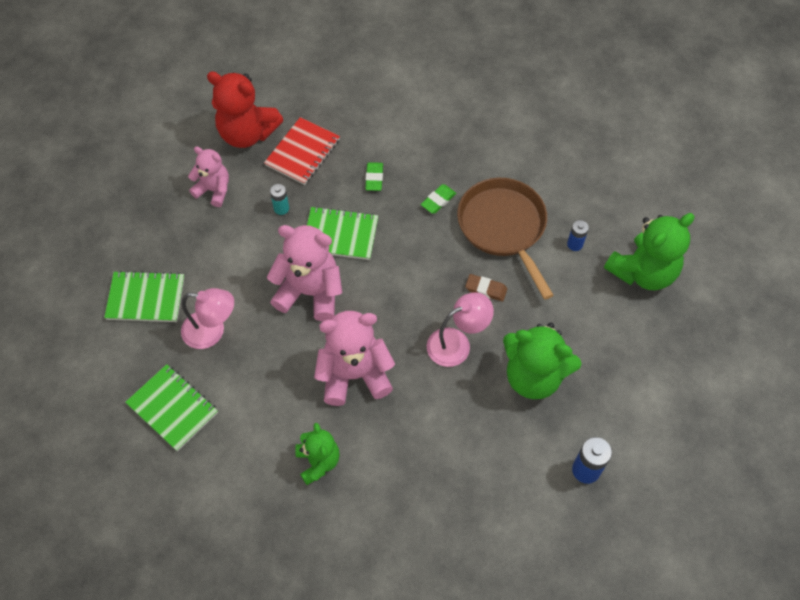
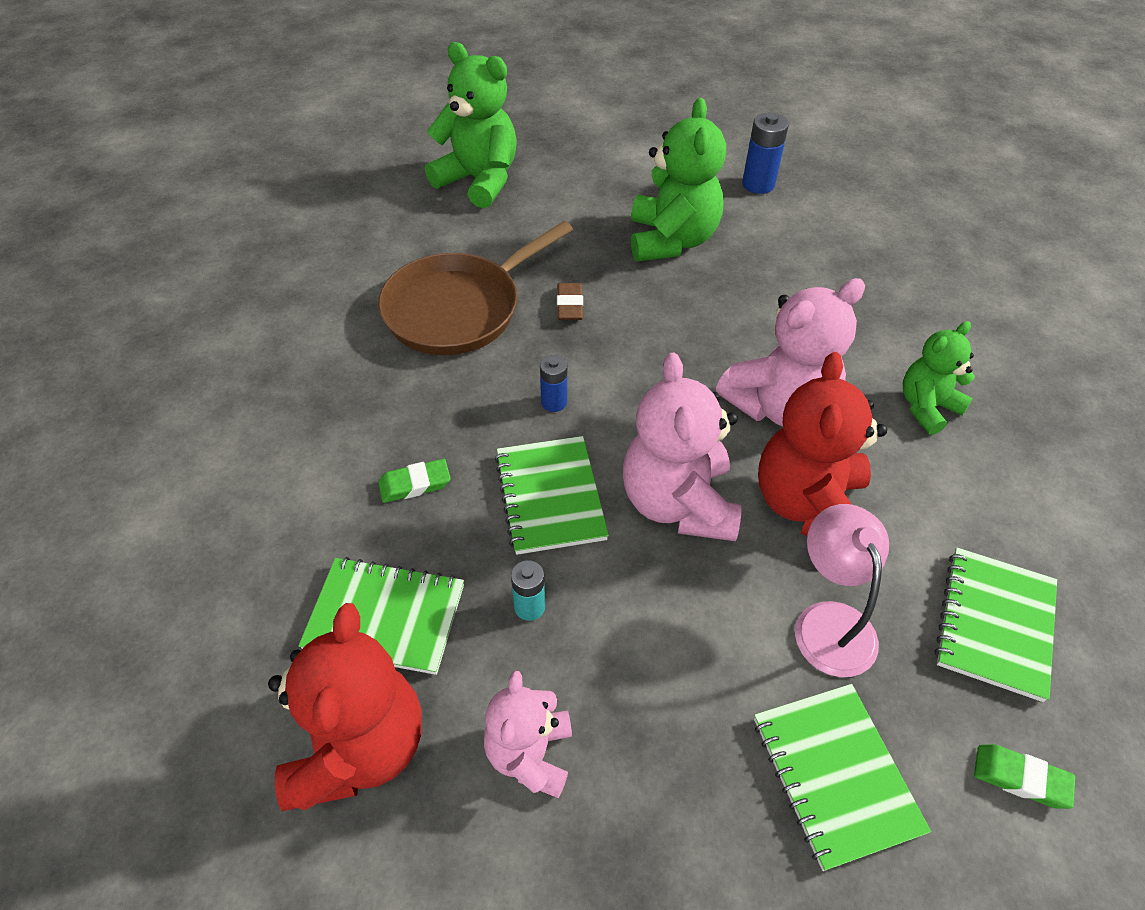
camera: 110 degrees left, 10 degrees down
red notebook [264,117,340,185] -> green notebook [299,557,464,675]
pink teddy bear [314,311,395,406] -> pink teddy bear turned 90 degrees counterclockwise [716,278,865,427]
green eraser [421,184,456,214] -> green eraser moved to [974,744,1075,809]
pink lamp [427,292,494,367] -> none
blue battery [567,220,589,251] -> blue battery moved to [540,355,567,412]
none -> red teddy bear [758,352,887,536]

